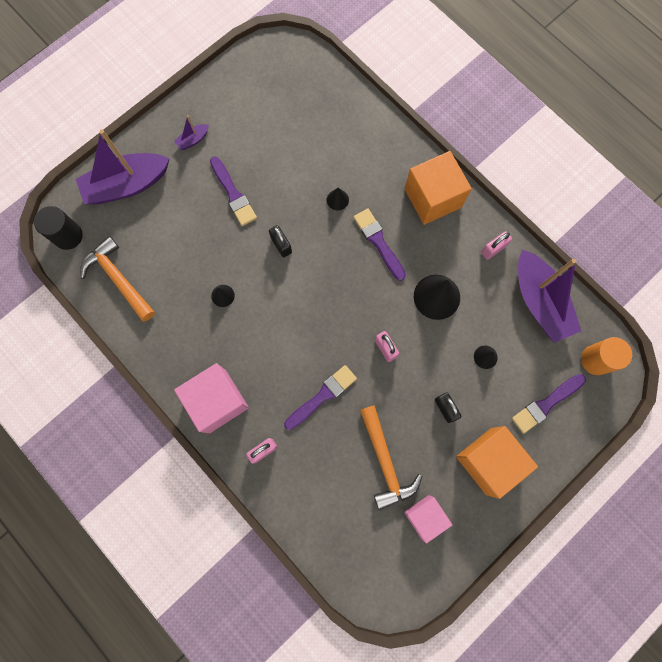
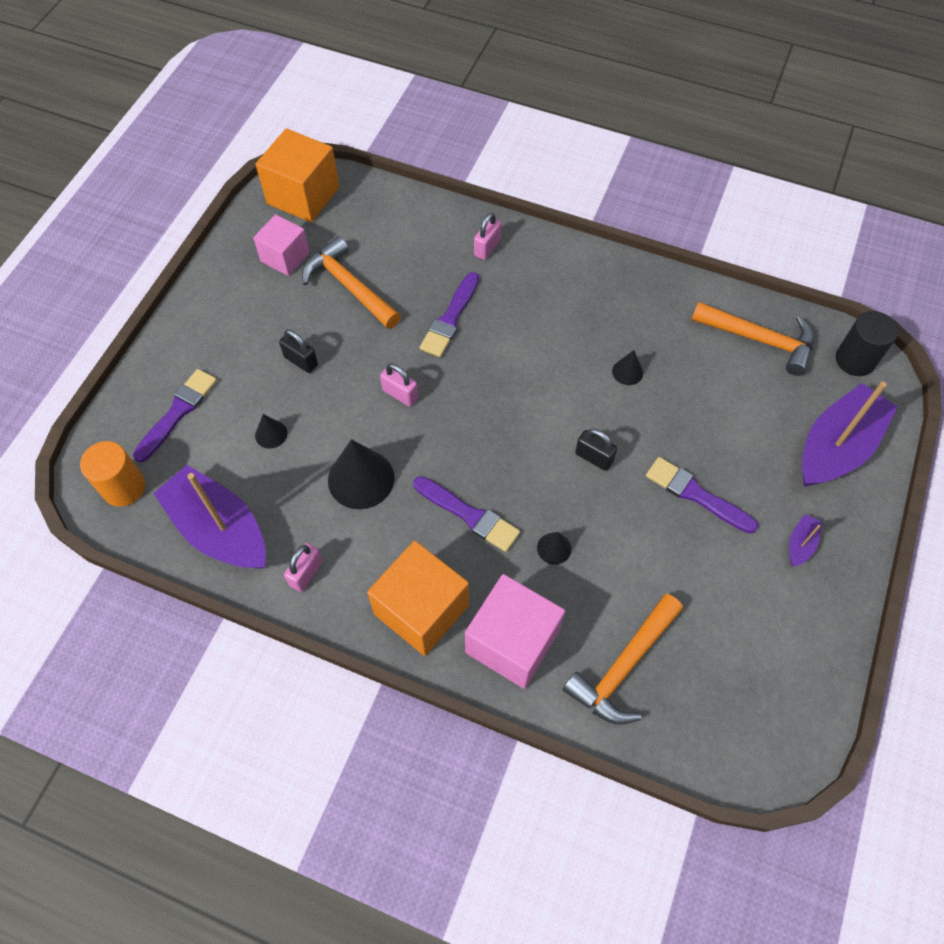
camera: 155 degrees right, 15 degrees down
pink cube [174,363,249,433] -> pink cube moved to [465,574,565,689]
orange cube [456,426,538,499] -> orange cube moved to [255,128,340,222]
none -> orange hammer [563,594,683,725]

